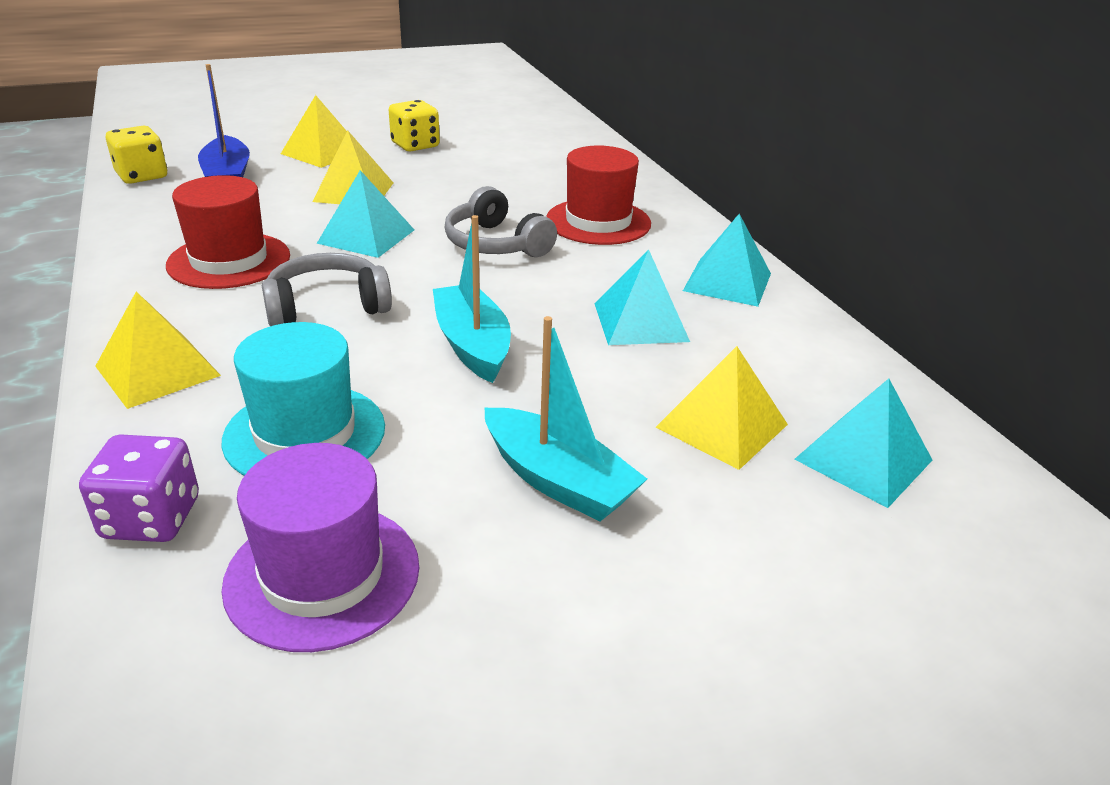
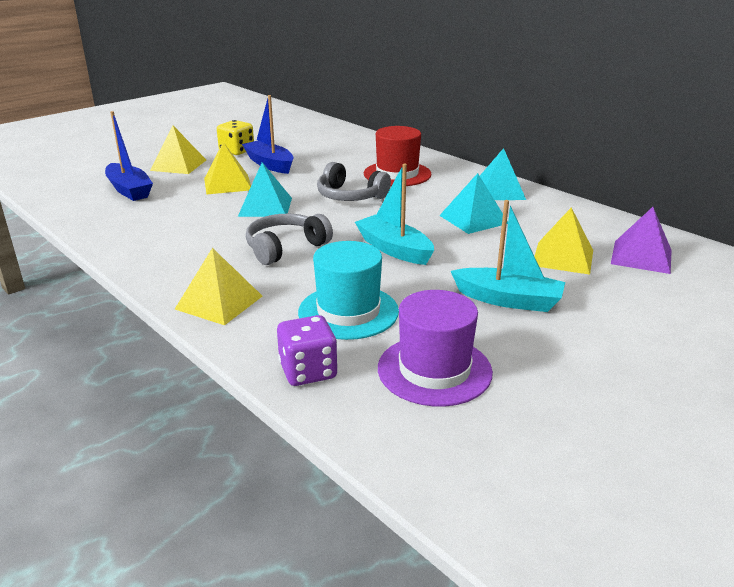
camera: 20 degrees left, 5 degrees down
yellow dice [106,126,167,184] -> none
red hat [166,175,290,289] -> none
turquoise pyramid [794,379,932,508] -> purple pyramid [611,207,672,274]
none -> blue boat [242,95,294,174]

